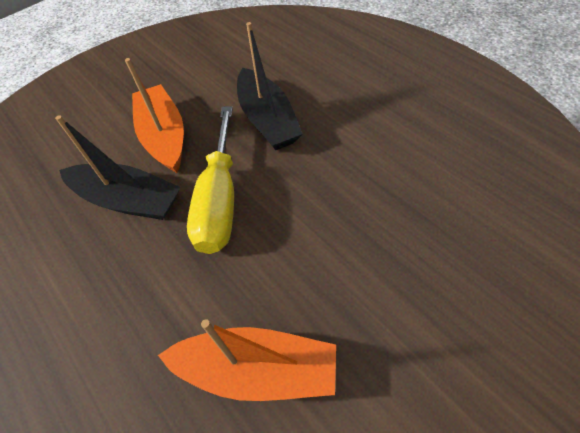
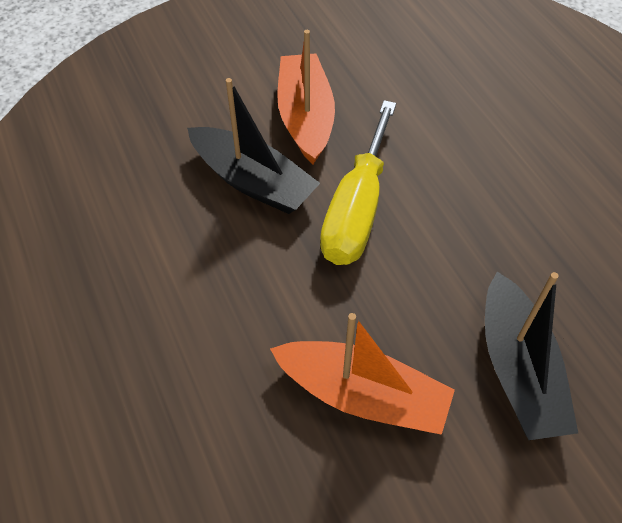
camera: 10 degrees right, 0 degrees up
black boat [237,22,303,150] -> black boat moved to [485,272,578,440]

